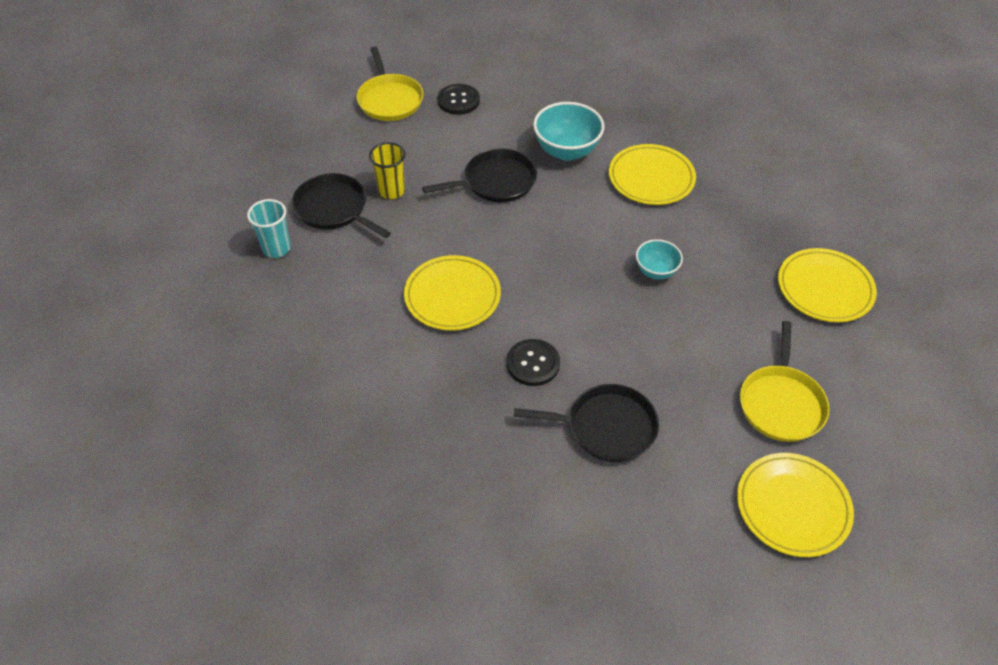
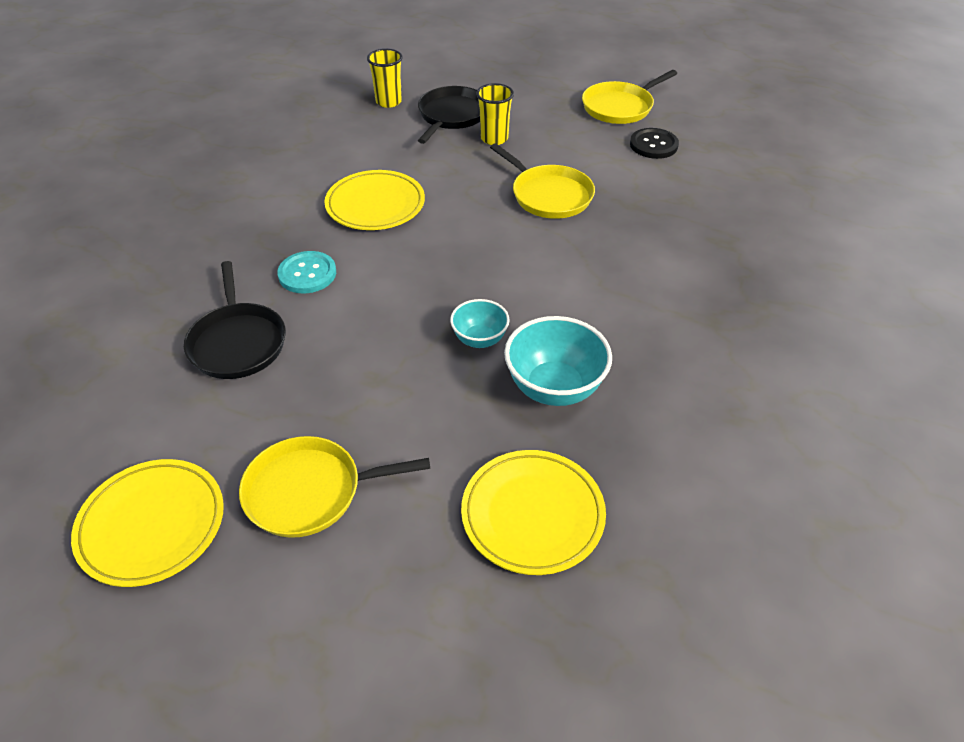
camera: 70 degrees right, 5 degrees down
turquoise cup [247,199,291,258] -> yellow cup [367,49,402,108]
black pan [422,148,537,202] -> yellow pan [490,143,595,219]
black button [507,339,560,386] -> turquoise button [277,251,336,293]
turquoise bowl [533,102,605,161] -> turquoise bowl moved to [504,316,612,406]
yellow plate [609,144,696,205] -> none

